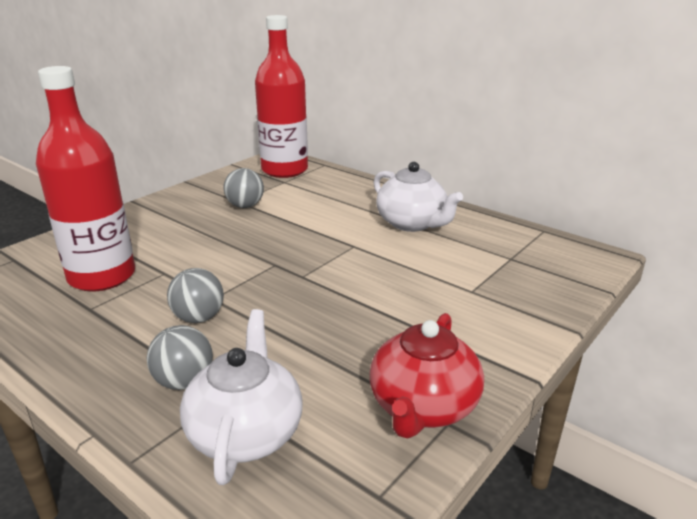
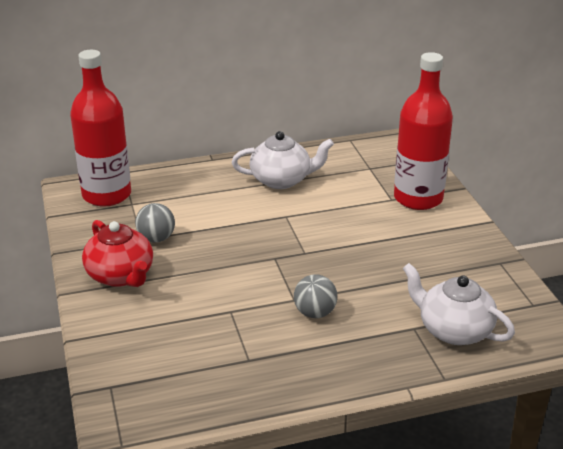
camera: 55 degrees left, 5 degrees up
red bottle [36,66,135,292] -> red bottle moved to [394,52,453,210]
grey ball [147,325,213,390] -> none
red teapot [370,313,484,438] -> red teapot moved to [82,220,153,287]

